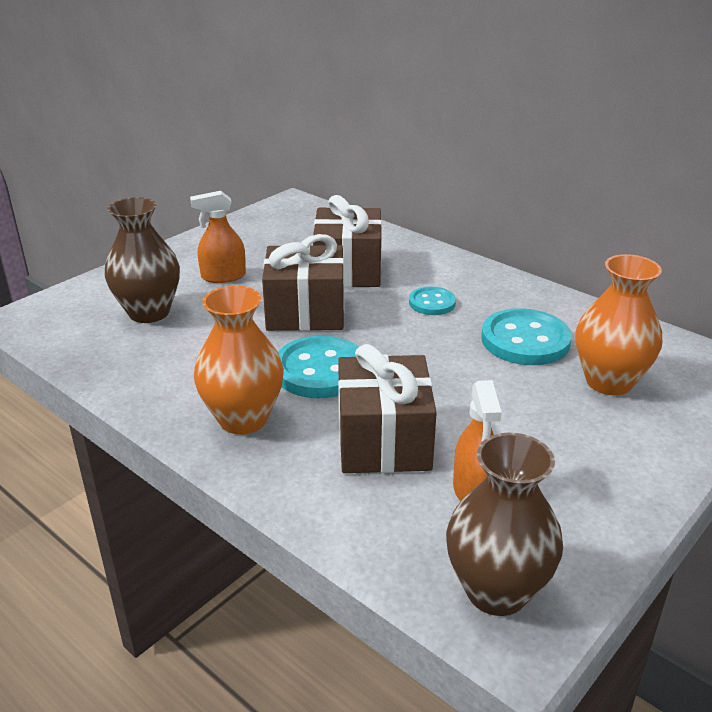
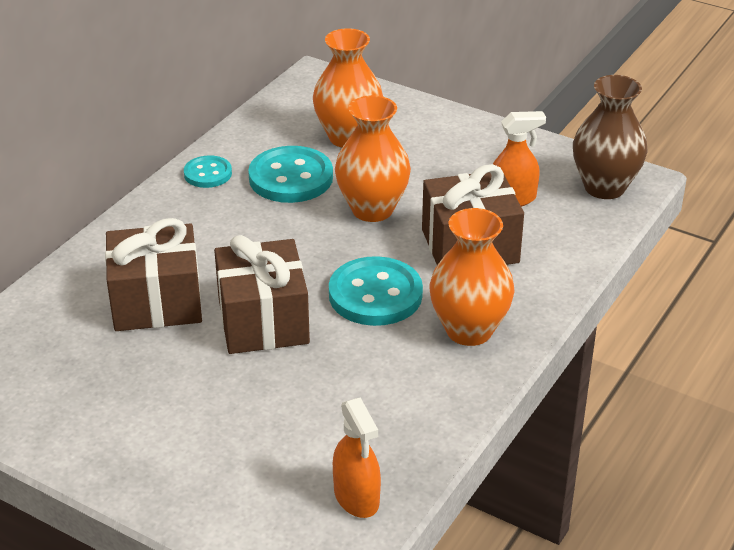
camera: 100 degrees left, 5 degrees up
brown vase [105,197,180,323] -> none
orange spray bottle [190,191,246,283] -> orange spray bottle moved to [333,397,381,518]
turquoise button [409,287,456,315] -> turquoise button moved to [184,155,232,188]
none -> orange vase [335,95,411,222]

